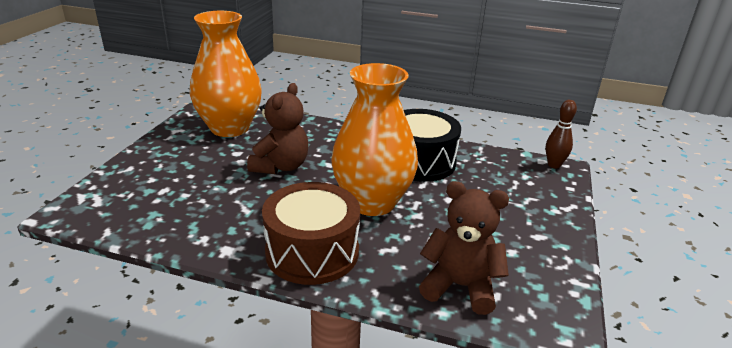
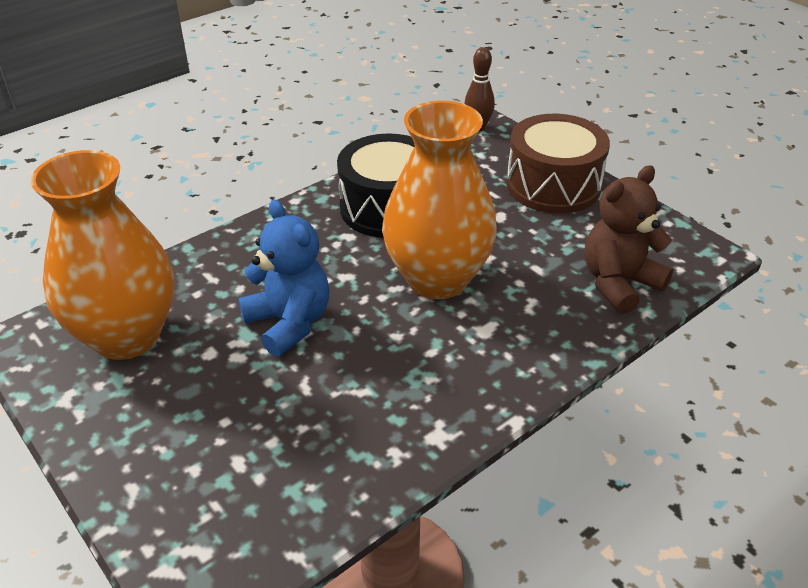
camera: 55 degrees left, 10 degrees up
brown teddy bear [247,83,308,174] -> blue teddy bear [238,200,329,357]
brown drum [262,182,360,285] -> brown drum moved to [506,114,610,213]

